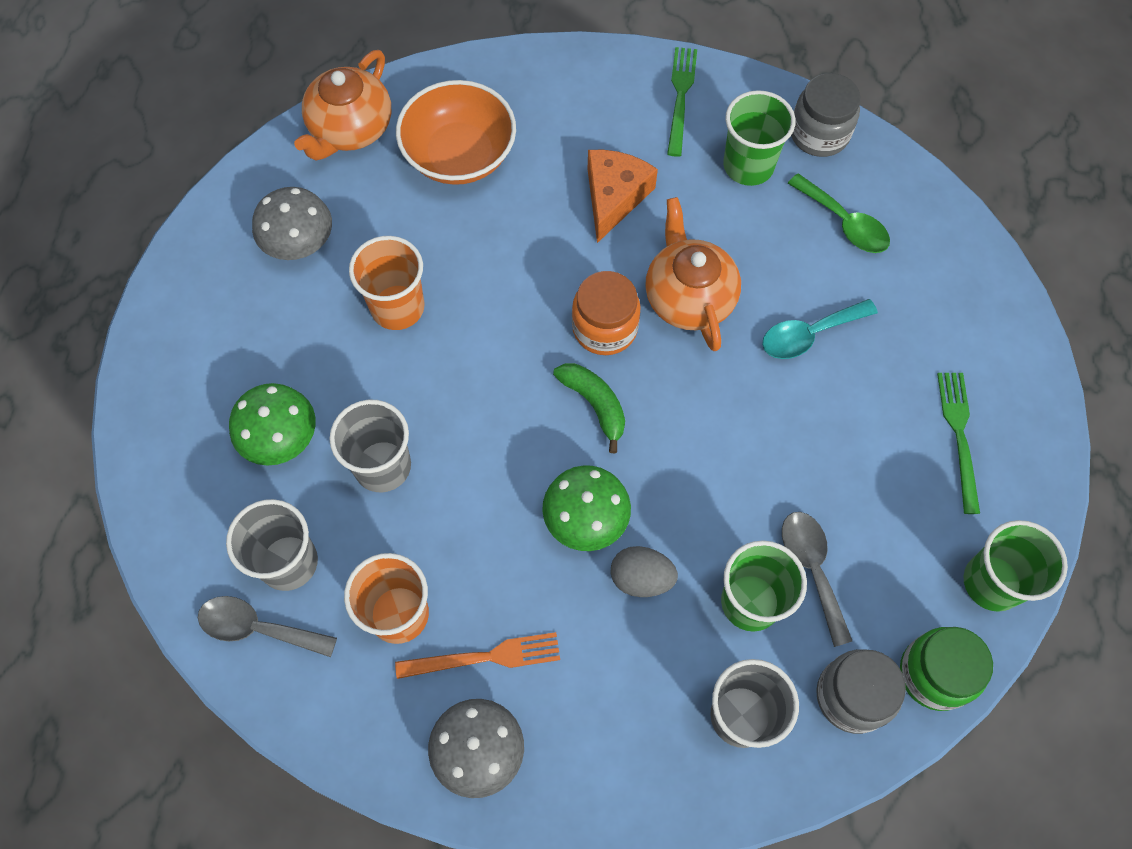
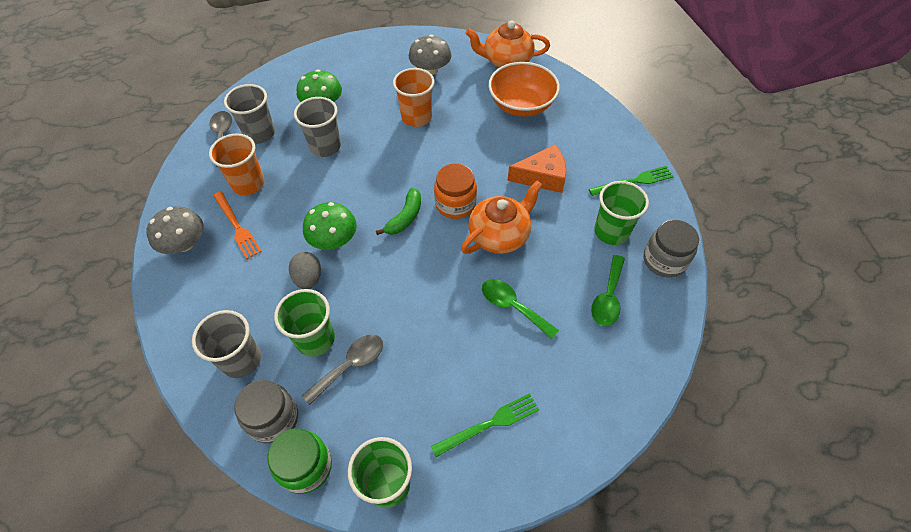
camera: 65 degrees right, 10 degrees down
turquoise spoon [762,299,878,359] -> green spoon [482,279,559,339]

